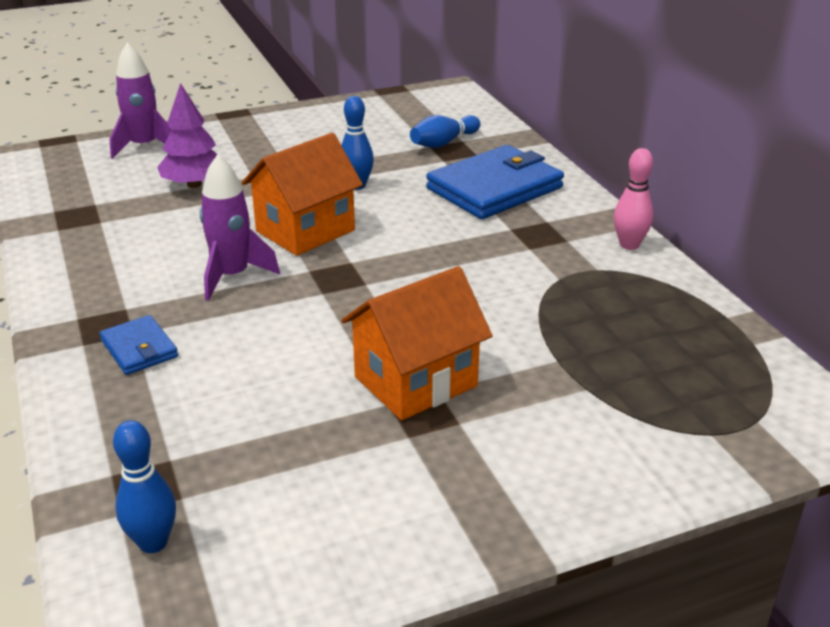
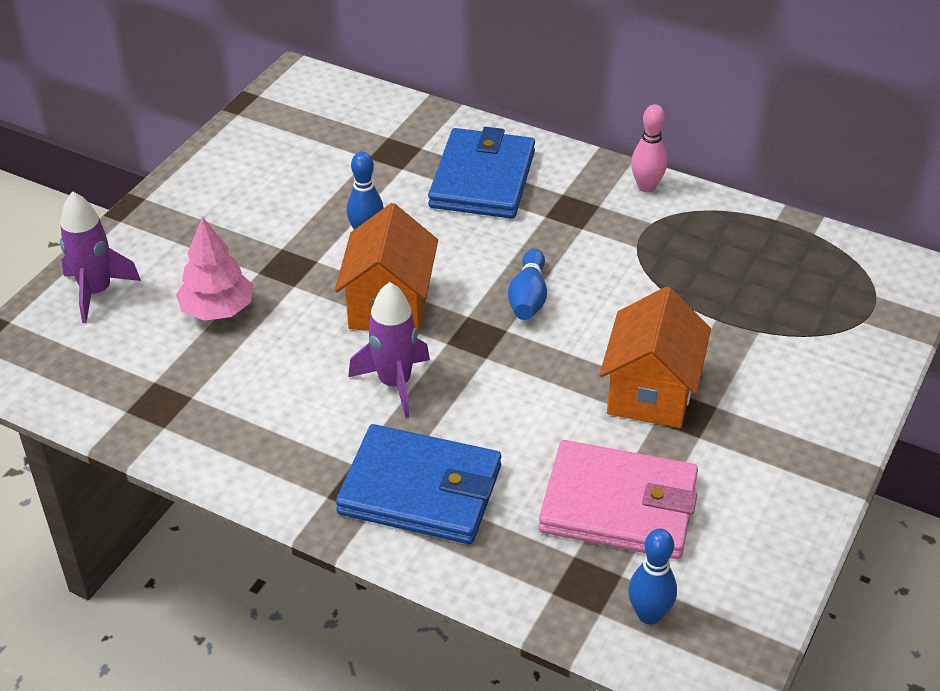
camera: 40 degrees left, 10 degrees up
blue wallet [100,315,178,375] -> blue wallet [336,424,501,544], size x2.00
purple tree [157,83,217,188] -> pink tree [176,217,253,321]
blue bowling pin [410,115,481,148] -> blue bowling pin moved to [508,249,547,320]
none -> pink wallet [538,440,698,559]

